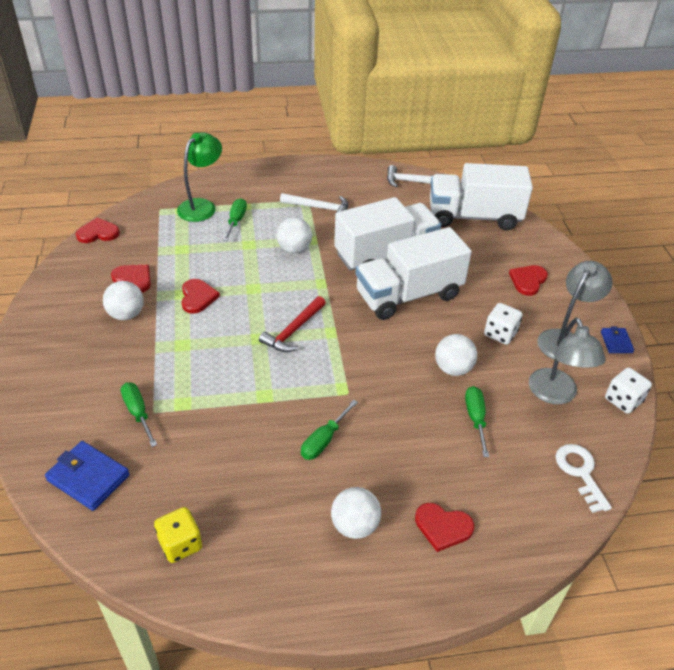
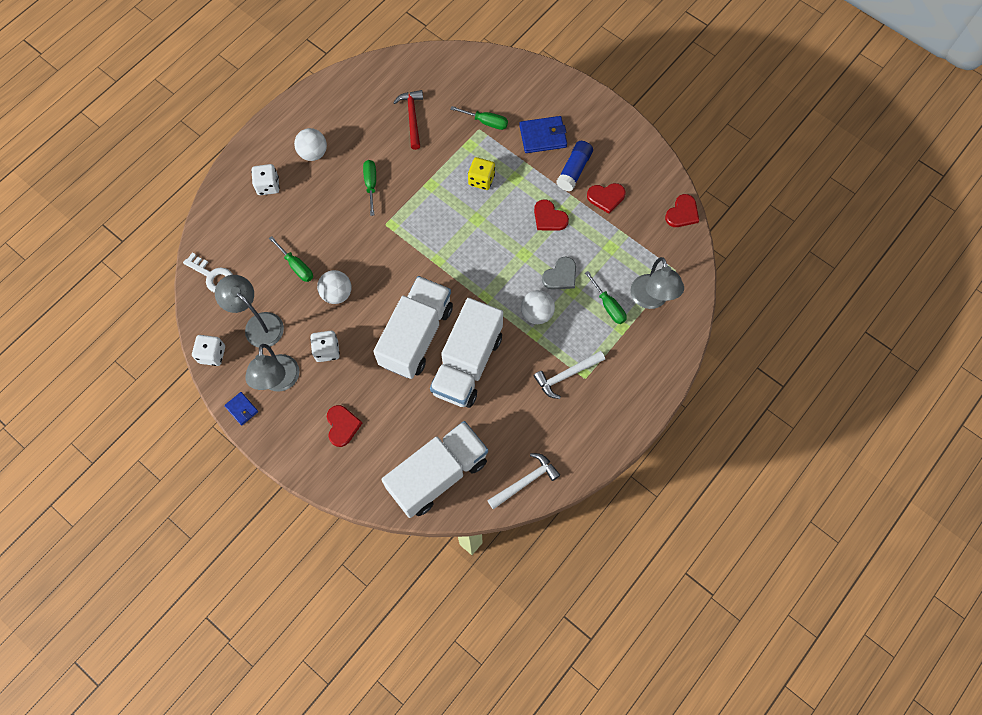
camera: 140 degrees right, 25 degrees up
blue wallet [45,441,130,511] -> blue wallet moved to [519,116,567,153]
white ball [103,281,144,320] -> blue glue stick [556,141,593,191]
yellow dice [154,507,202,563] -> yellow dice moved to [468,157,495,190]
green lamp [177,132,222,222] -> grey lamp [631,257,684,309]
red hammer [259,296,326,352] -> red hammer moved to [393,90,423,150]
red heart [415,503,474,552] -> white dice [251,164,280,195]
none -> grey heart [542,257,576,290]

